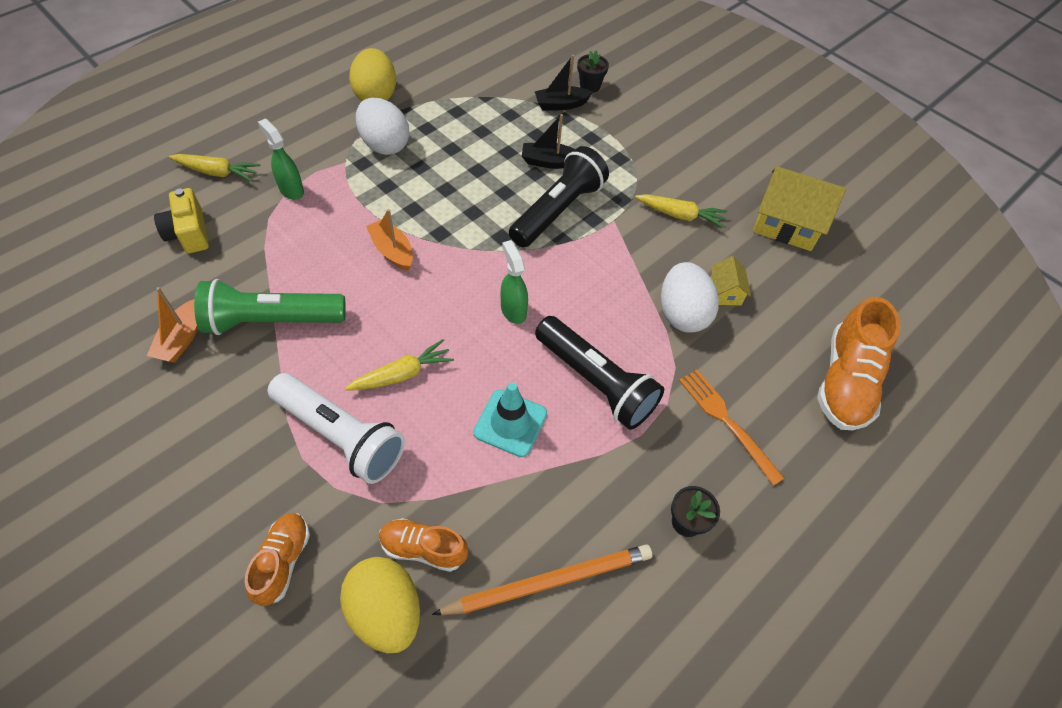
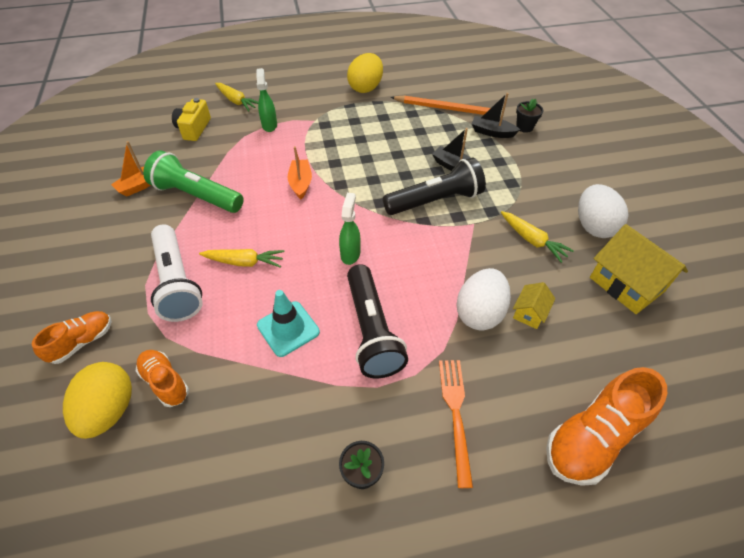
camera: 35 degrees right, 5 degrees down
white egg [356,97,410,155] -> white egg moved to [578,184,629,238]
orange pencil [432,544,653,615] -> orange pencil moved to [390,96,502,118]

